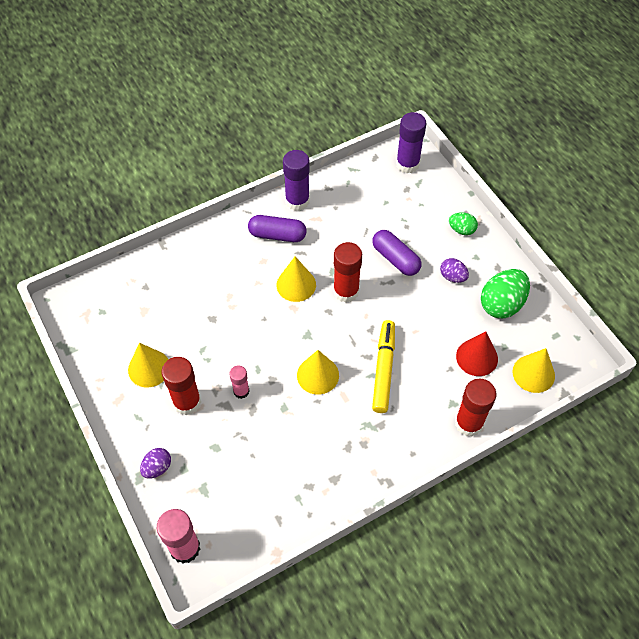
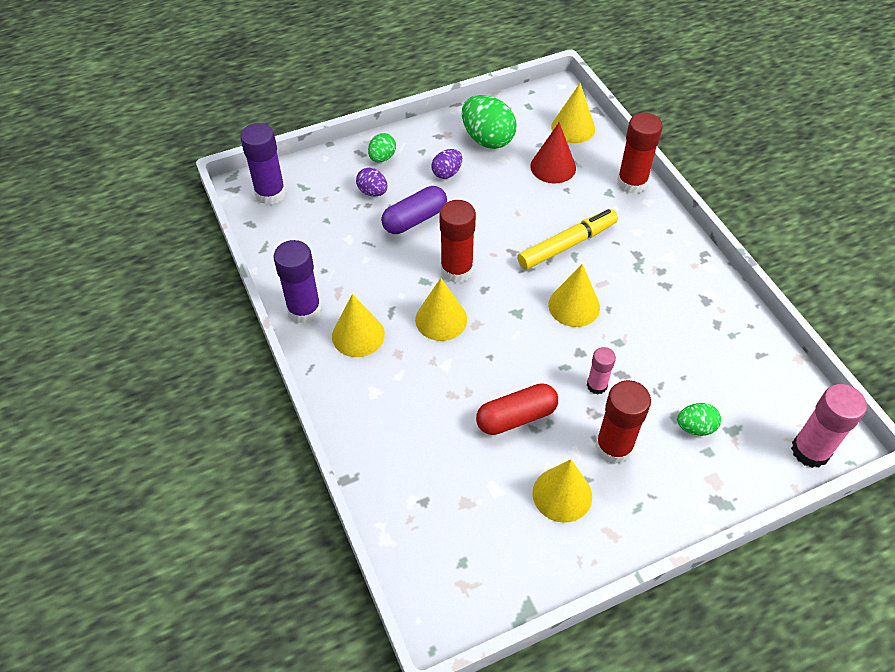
camera: 85 degrees left, 5 degrees down
purple egg [140,448,171,479] -> purple egg moved to [356,168,387,197]
purple capsule [248,215,307,242] -> yellow cone [332,294,385,357]
yellow marker [372,320,395,413] -> yellow marker turned 135 degrees clockwise [517,209,618,270]
none -> red capsule [476,383,558,435]
none -> green egg [677,403,721,436]

